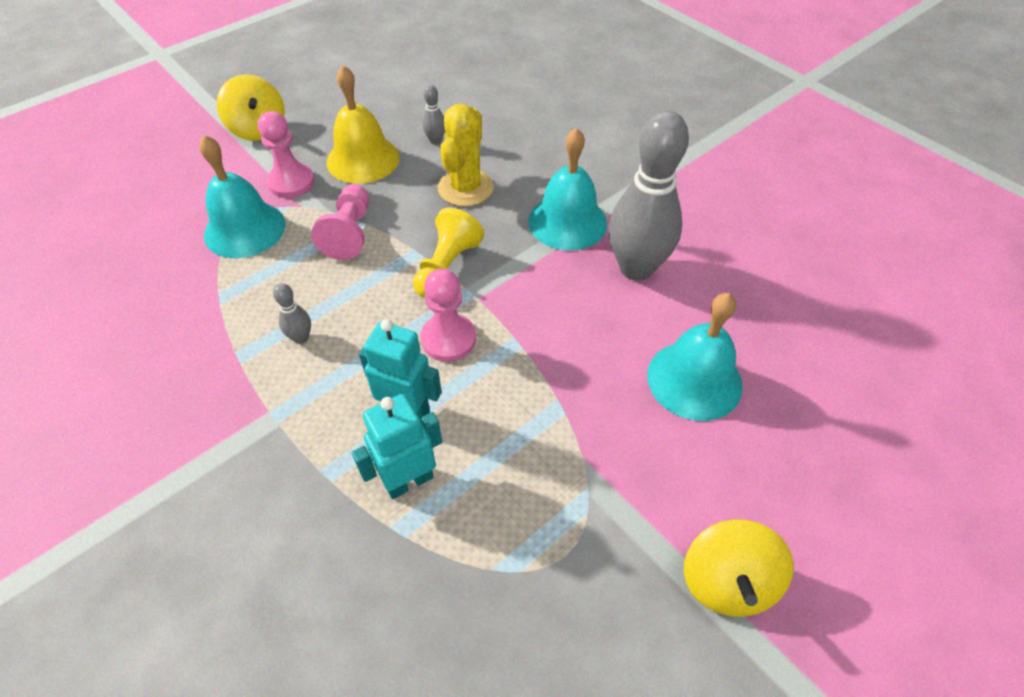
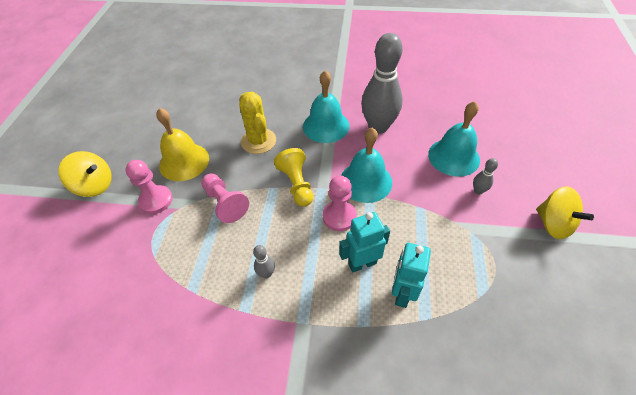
camera: 40 degrees left, 0 degrees up
turquoise bell [199,135,285,258] -> turquoise bell moved to [341,128,392,203]
grey bowling pin [422,85,445,145] -> grey bowling pin moved to [473,158,498,195]

